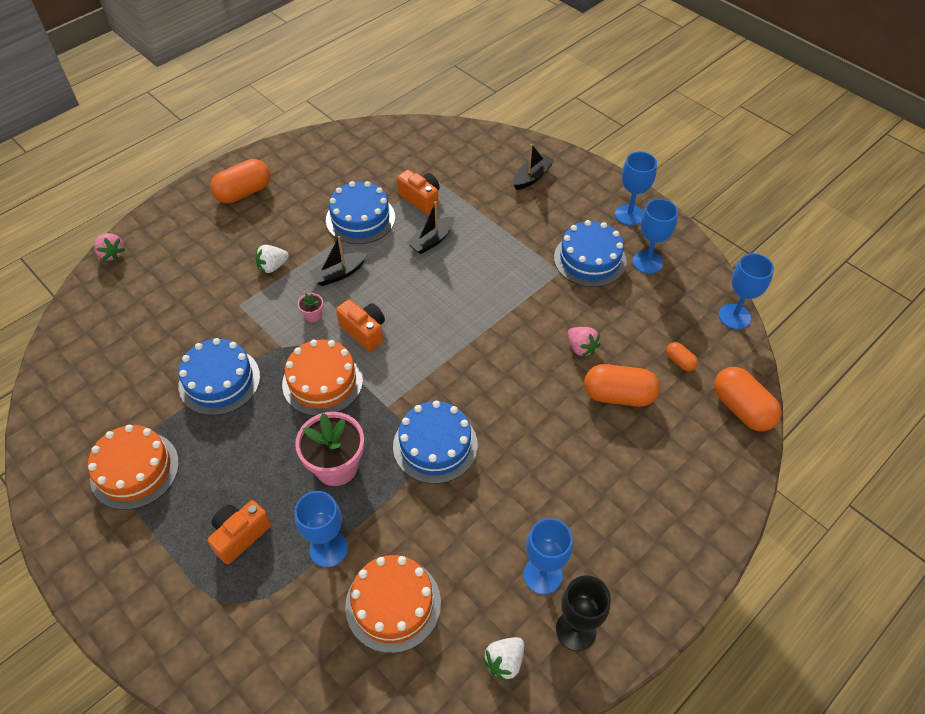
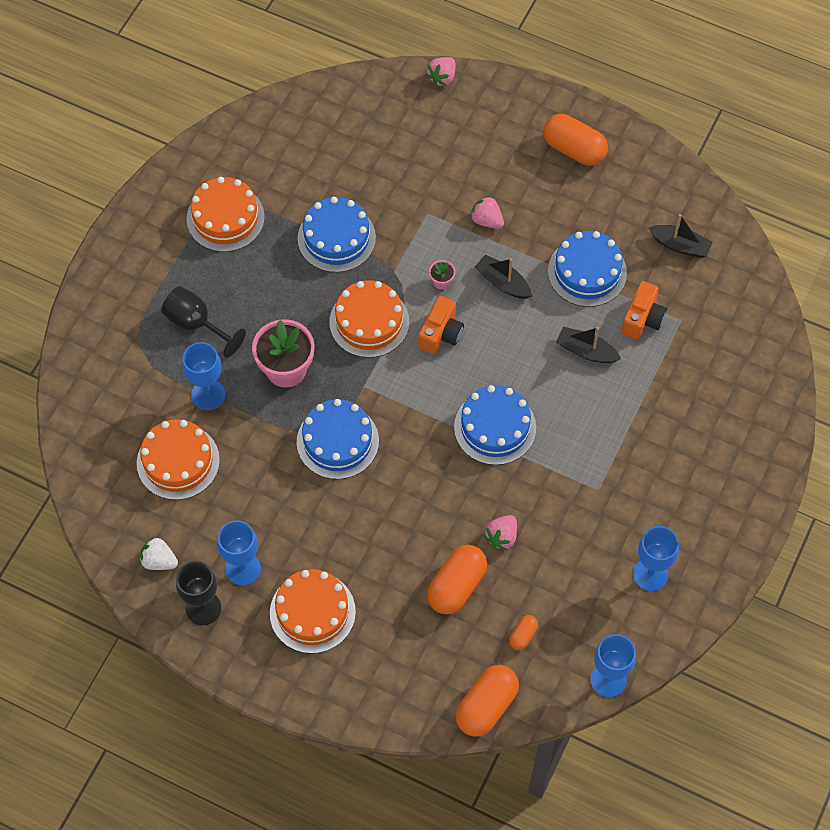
camera: 70 degrees right, 10 degrees up
orange camera [207,500,271,564] -> black goblet [161,286,246,358]
white strawberry [255,245,289,273] -> pink strawberry [470,195,504,229]
black boat [513,144,555,190] -> black boat moved to [649,214,713,258]
blue cake [554,220,627,287] -> blue cake moved to [454,385,536,465]
orange capsule [584,364,660,407] -> orange capsule turned 45 degrees clockwise [427,545,487,614]
blue goblet [615,151,657,226] -> none
none -> orange cake [270,569,356,654]

